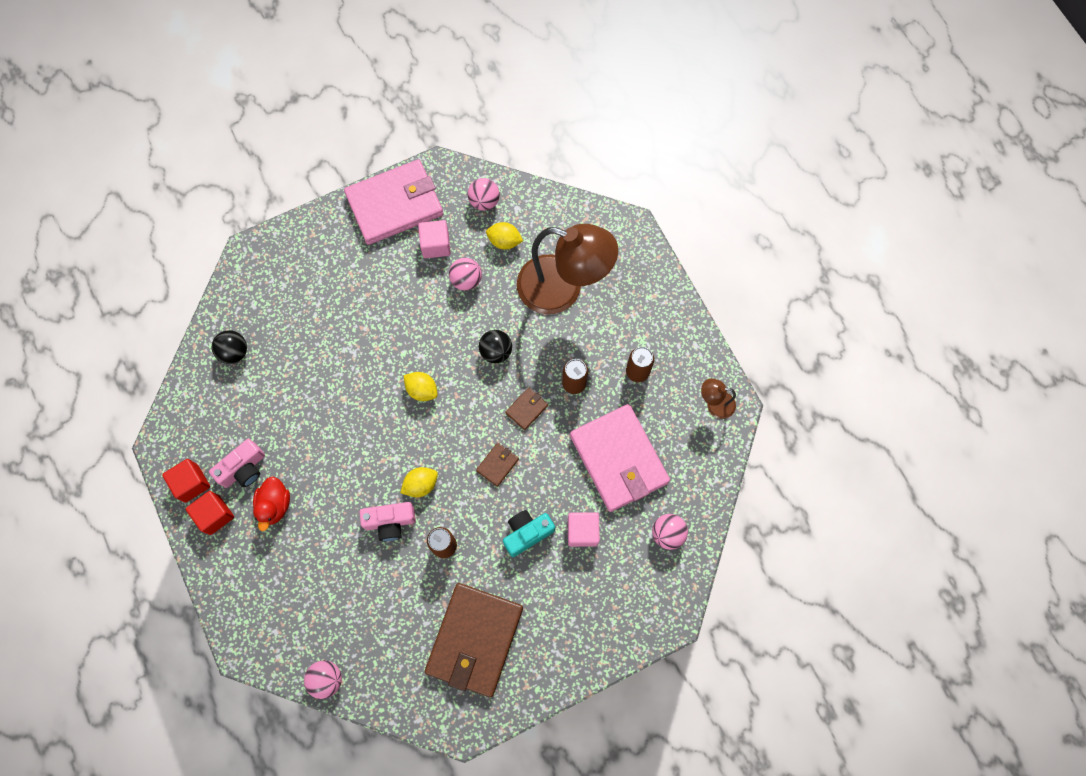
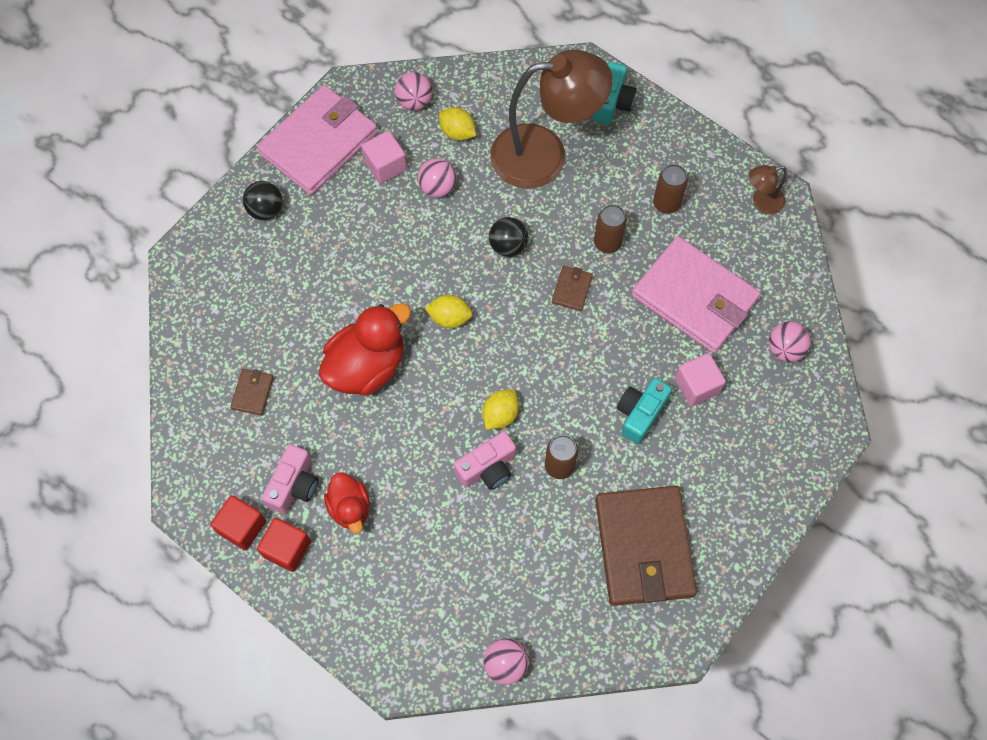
camera: 25 degrees left, 5 degrees down
black ball [212,330,247,364] -> black ball moved to [243,181,283,220]
brown wallet [476,443,519,487] -> brown wallet moved to [230,369,274,416]
yellow lemon [486,222,523,250] -> yellow lemon turned 45 degrees clockwise [439,107,476,141]
none -> red duck [319,303,411,396]
none -> turquoise camera [592,62,636,125]

